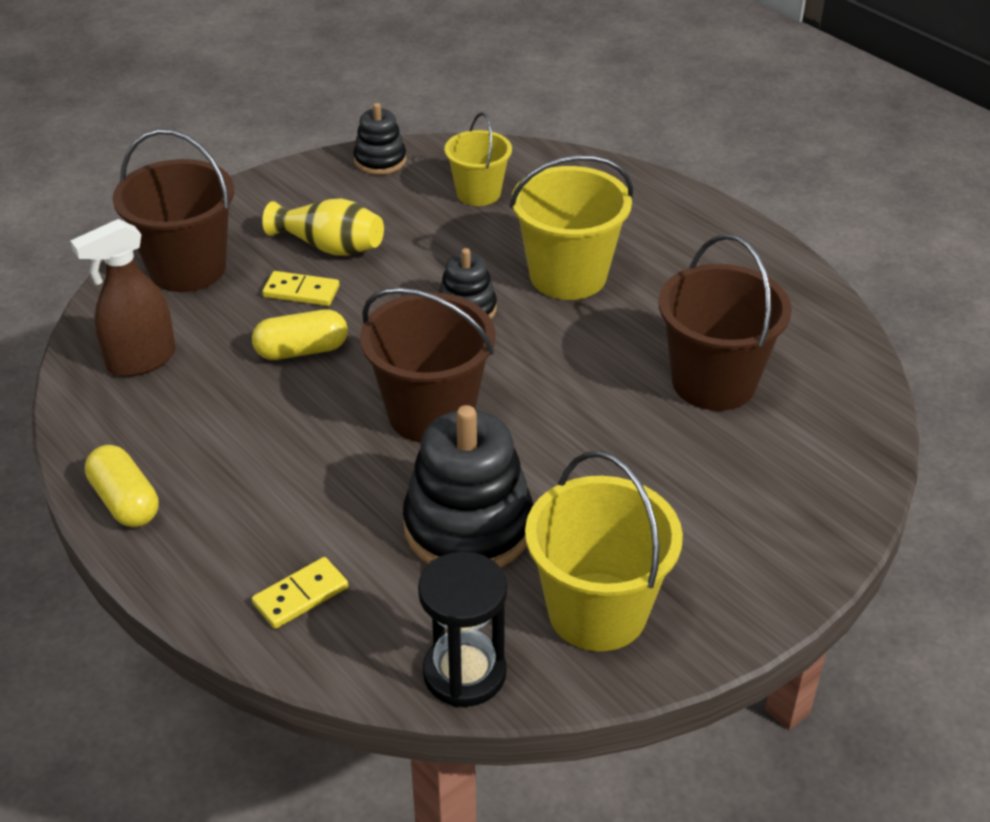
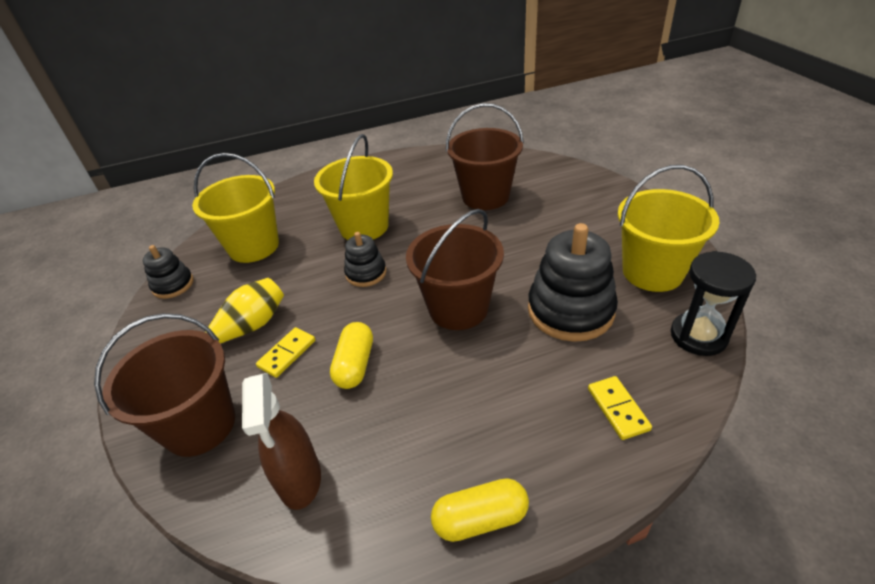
camera: 65 degrees left, 0 degrees up
yellow bucket [444,112,512,206] -> yellow bucket [192,153,279,263], size x1.63

